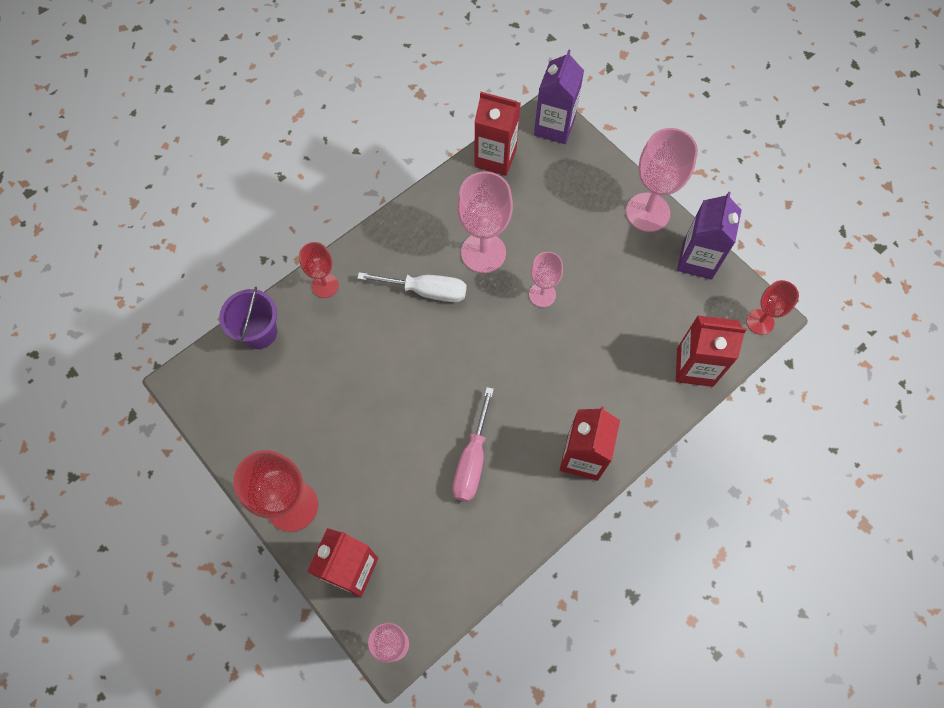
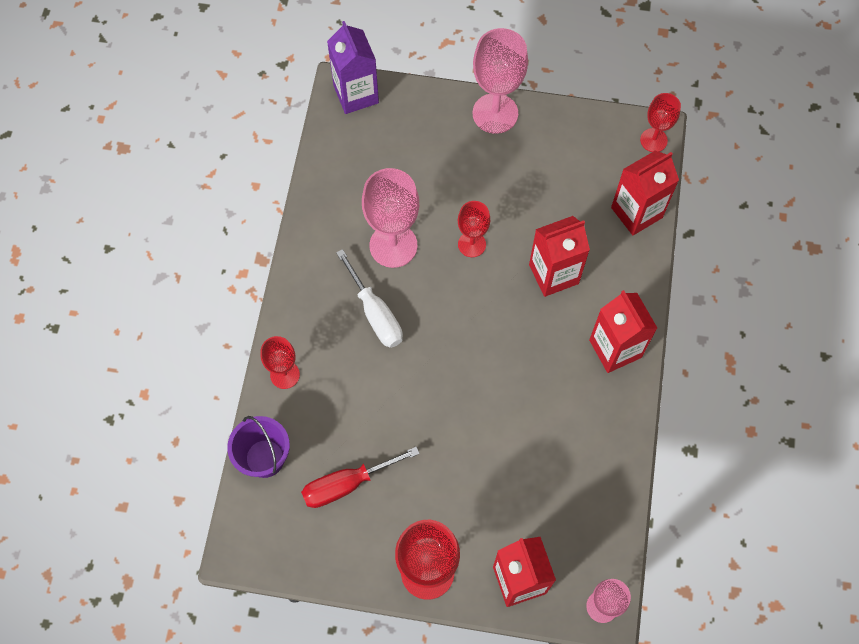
camera: 40 degrees left, 0 degrees up
white screwdriver [357,272,467,302] -> white screwdriver turned 90 degrees clockwise [336,249,403,348]
pink screwdriver [452,387,494,502] -> none
red carton [474,92,521,176] -> red carton moved to [529,216,590,297]
pink goblet [529,252,563,307] -> red goblet [458,201,490,257]
purple carton [677,192,742,280] -> none
none -> red screwdriver [301,447,420,508]

